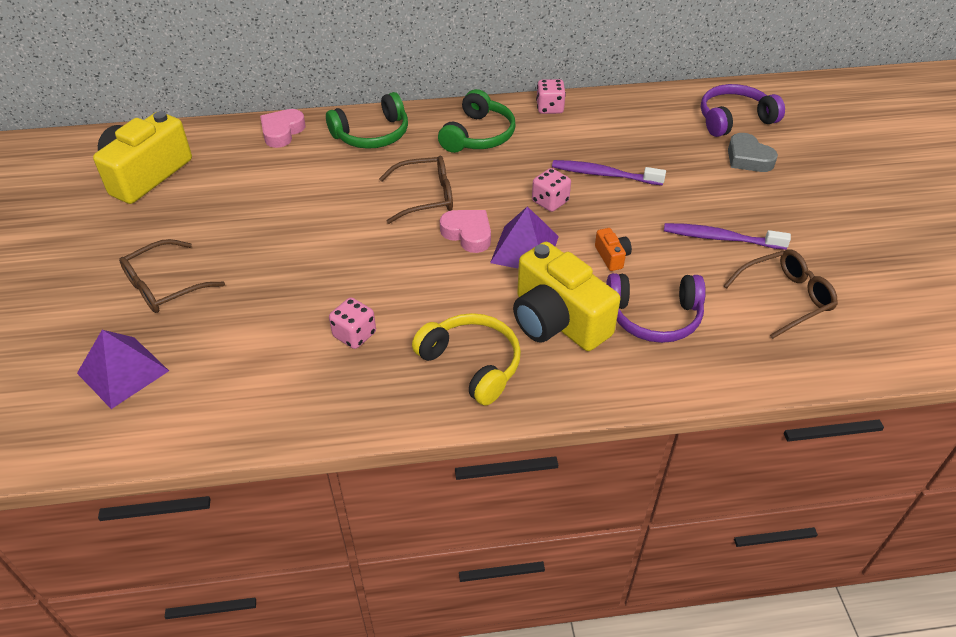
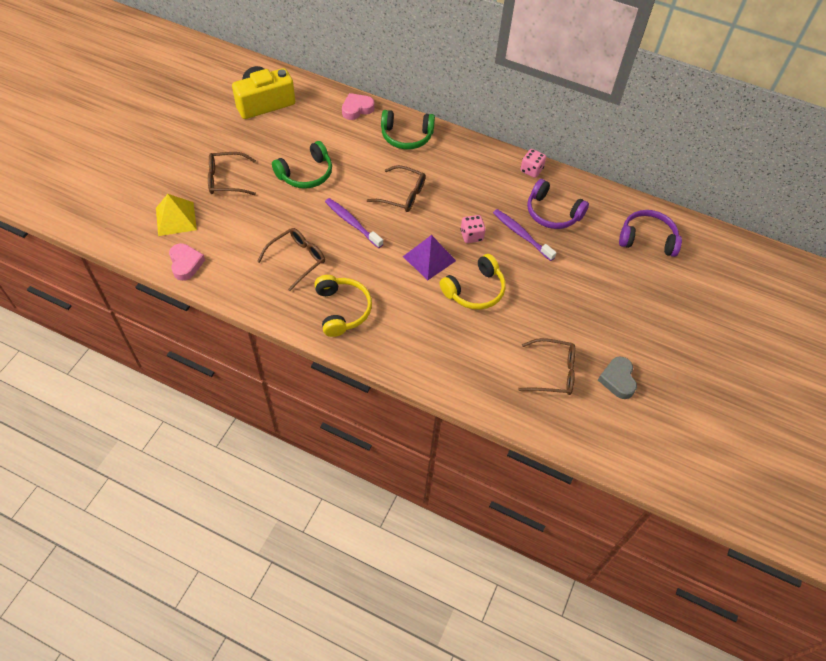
camera: 30 degrees right, 10 degrees up
purple pyramid [77,330,169,409] -> yellow pyramid [156,194,197,236]
pink dice [329,297,376,349] -> brown glasses [257,228,325,291]
green headphones [438,89,516,153] -> green headphones moved to [272,141,332,189]
pink heart [440,210,491,253] -> pink heart moved to [169,243,205,281]
yellow camera [513,242,620,351] -> none
orange camera [595,228,632,271] -> yellow headphones [440,254,506,310]
purple headphones [606,273,706,343] -> purple headphones moved to [527,179,589,229]
purple toothbrush [664,223,791,250] -> purple toothbrush moved to [325,198,383,248]
grey heart [728,133,778,172] -> grey heart moved to [598,356,637,399]

